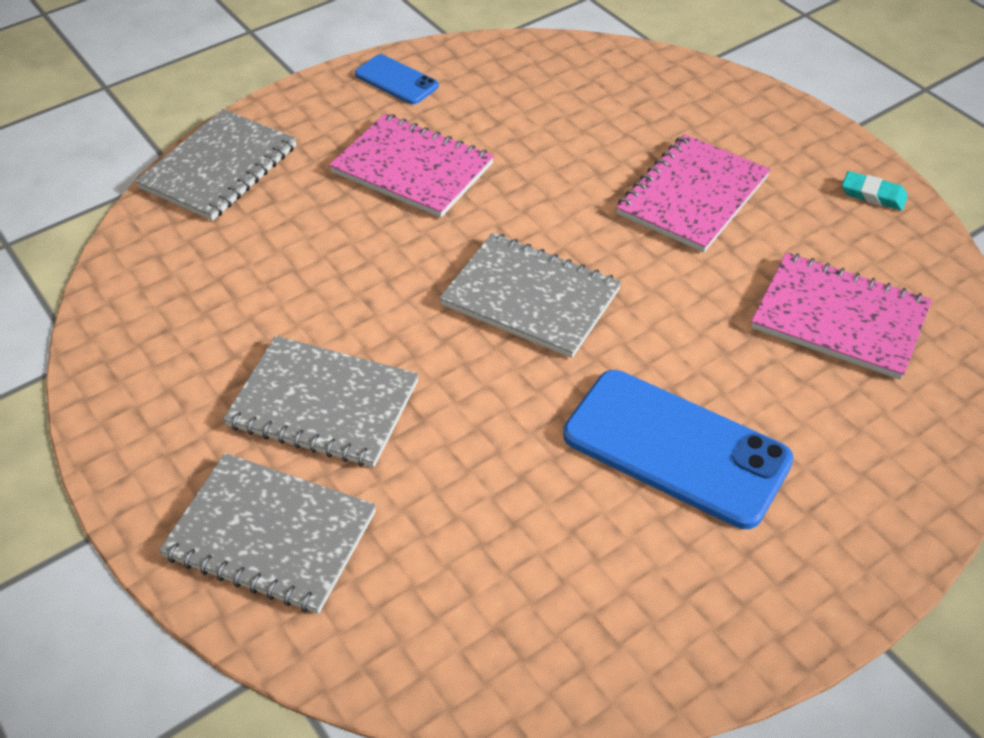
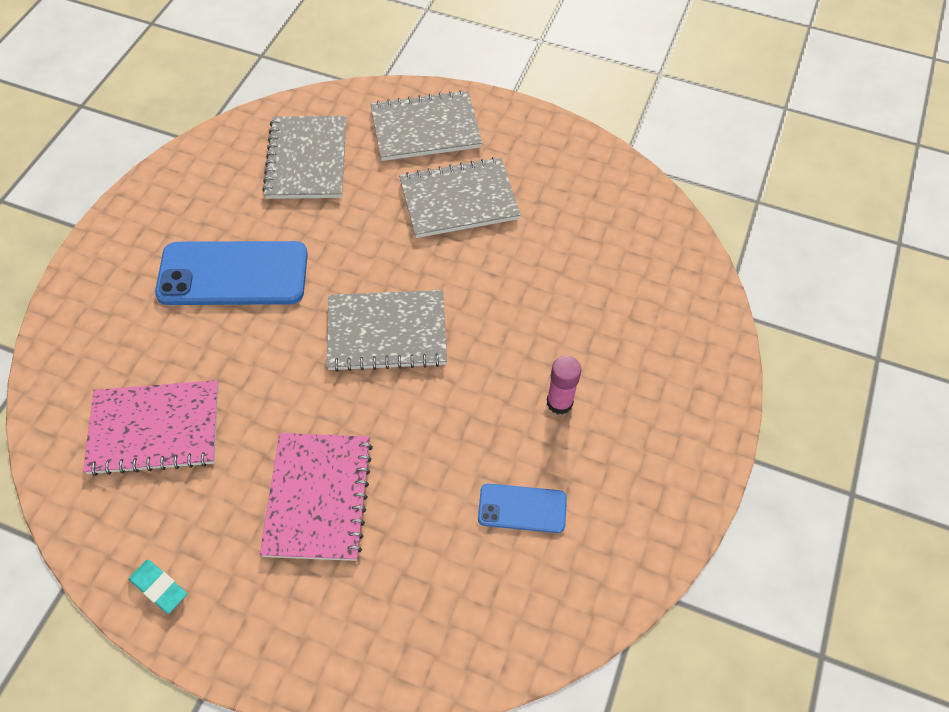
camera: 145 degrees right, 10 degrees up
grey notebook [135,109,296,221] -> grey notebook moved to [262,116,346,199]
pink notebook [329,114,494,217] -> pink glue stick [547,356,581,414]
blue phone [355,54,439,104] -> blue phone moved to [478,483,567,533]
turquoise eraser [842,171,908,211] -> turquoise eraser turned 45 degrees clockwise [129,560,187,614]

